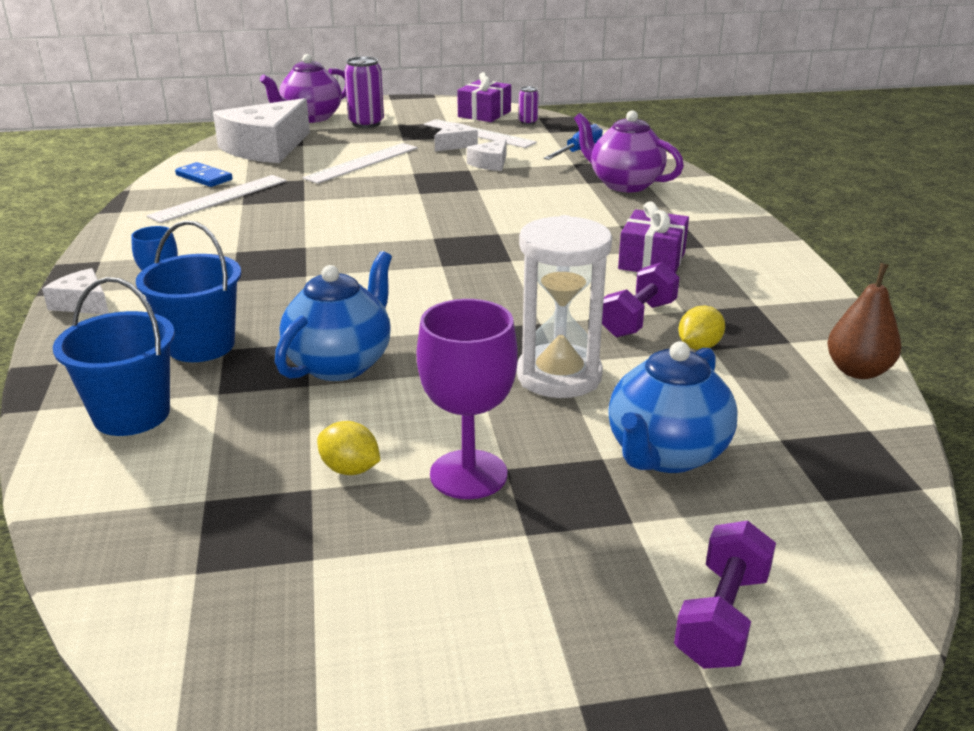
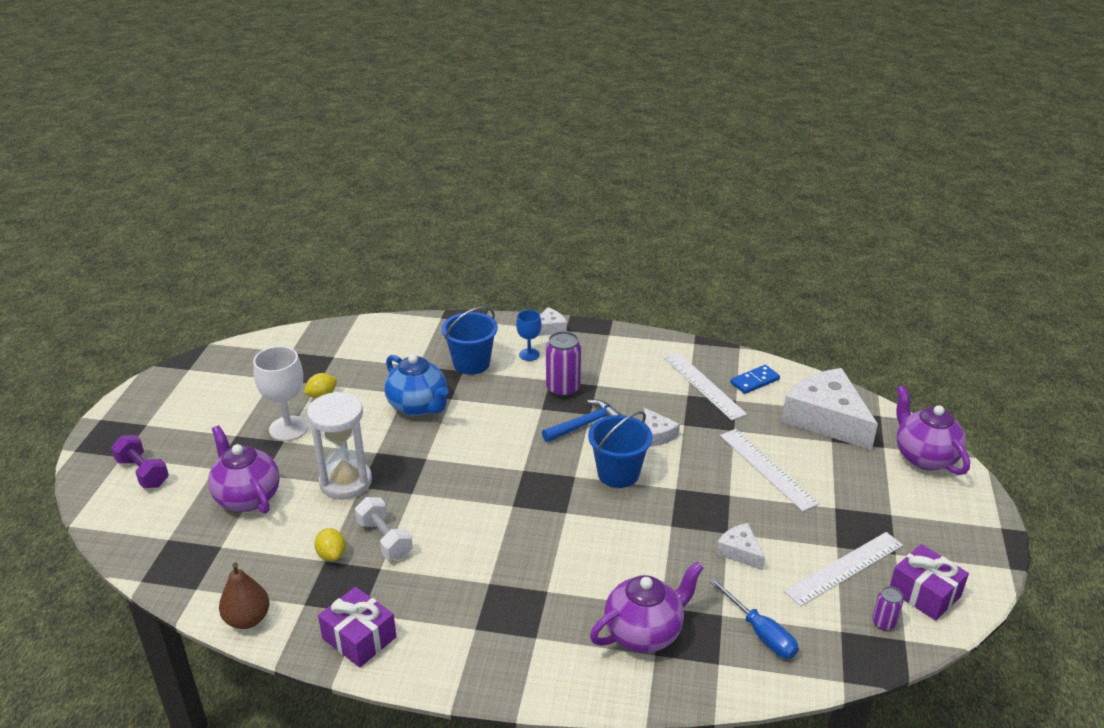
camera: 110 degrees right, 5 degrees up
blue bucket [53,277,175,436] -> blue bucket moved to [588,411,653,488]
purple can [345,56,384,128] -> purple can moved to [546,331,581,397]
purple goblet [417,299,518,499] -> white goblet [253,346,308,441]
white cheese [434,122,478,151] -> white cheese moved to [644,408,680,446]
purple dumbbell [602,262,679,337] -> white dumbbell [355,497,413,560]
blue teapot [608,341,738,473] -> purple teapot [208,425,280,514]
purple gift [618,201,689,273] -> purple gift moved to [318,587,397,667]
none -> blue hammer [542,400,622,442]

